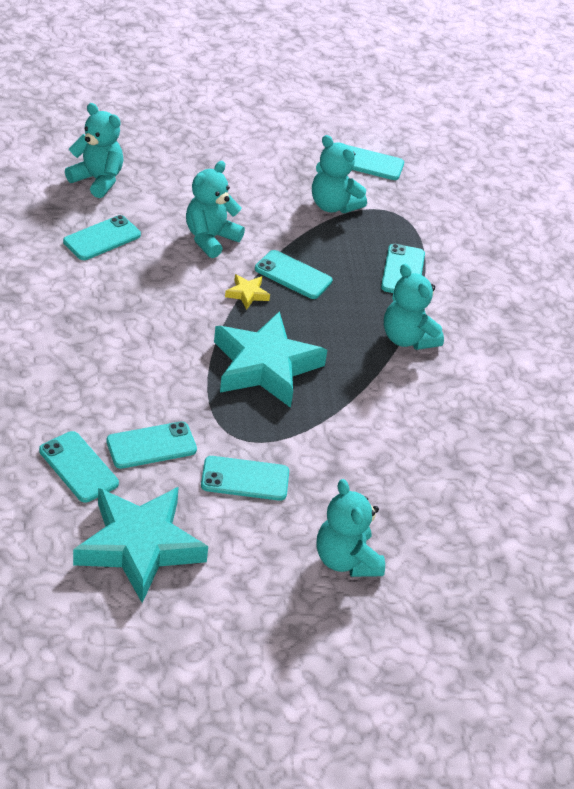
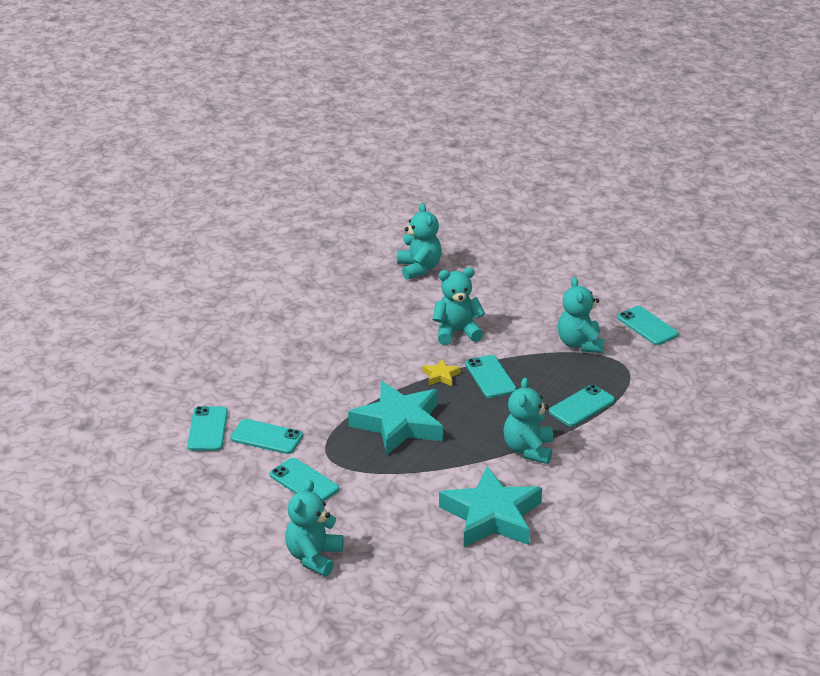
camera: 45 degrees right, 10 degrees down
turquoise phone [63,215,141,260] -> none
turquoise star [73,487,208,603] -> turquoise star moved to [439,466,542,547]

